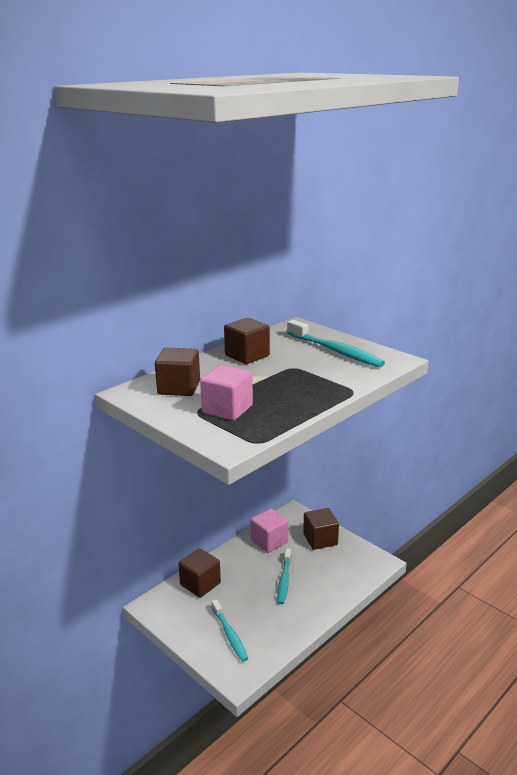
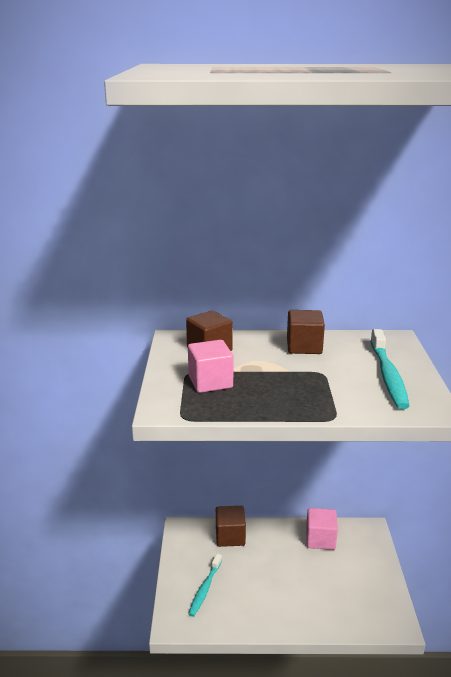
camera: 45 degrees right, 0 degrees up
turquoise toothbrush [278,548,291,604] -> none
brown cube [303,508,339,550] -> none

